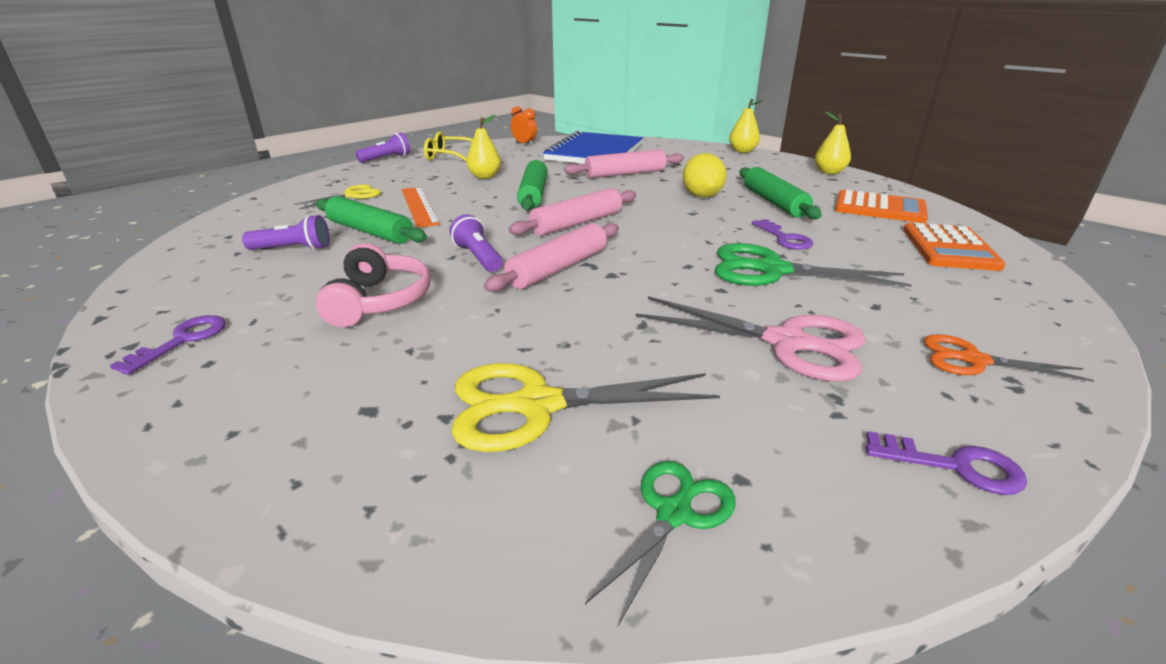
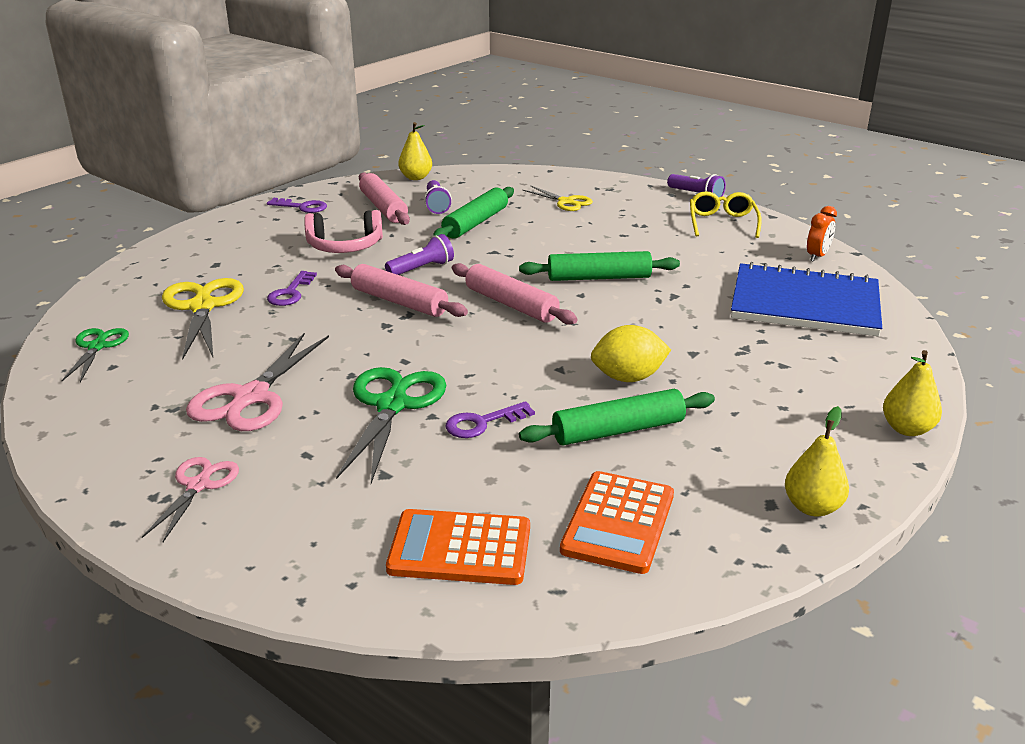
camera: 85 degrees right, 0 degrees up
orange ruler [401,187,440,228] -> none
yellow pear [466,115,501,179] -> yellow pear moved to [399,122,432,180]
pink rolling pin [564,149,684,178] -> pink rolling pin moved to [359,172,410,225]
green scissors [585,461,736,626] -> green scissors turned 120 degrees counterclockwise [62,328,129,382]
purple key [866,431,1027,495] -> purple key moved to [267,271,317,306]
orange scissors [924,334,1094,382] -> pink scissors [142,457,239,542]

